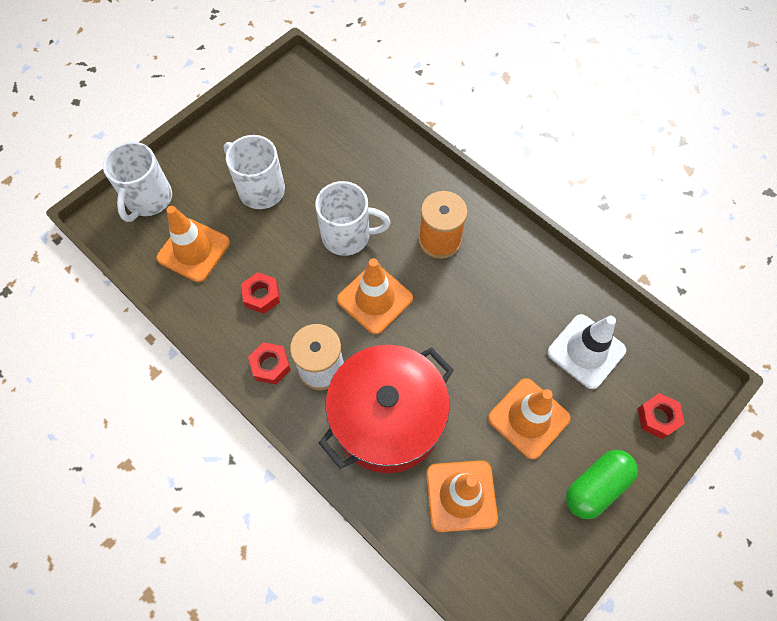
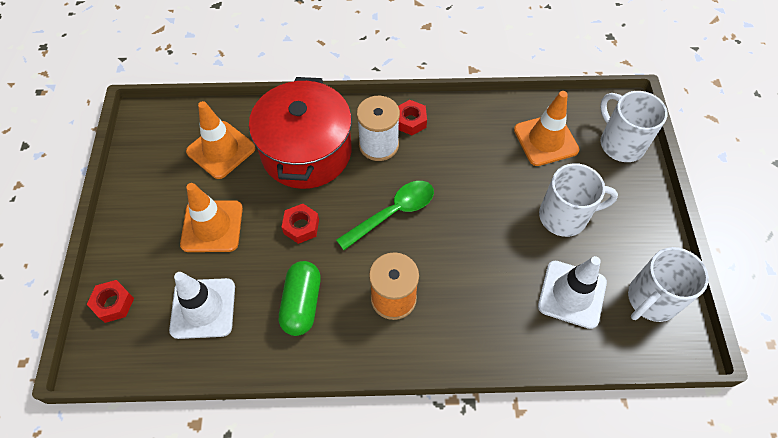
camera: 135 degrees right, 5 degrees down
red nut [241,272,280,314] -> red nut moved to [282,204,319,244]
white mug [315,181,390,256] -> white mug moved to [628,247,709,322]
orange traffic cone [337,258,413,335] -> green spoon [336,181,434,250]
green capsule [566,450,638,519] -> green capsule moved to [279,261,321,336]
none -> white traffic cone [538,256,607,329]

